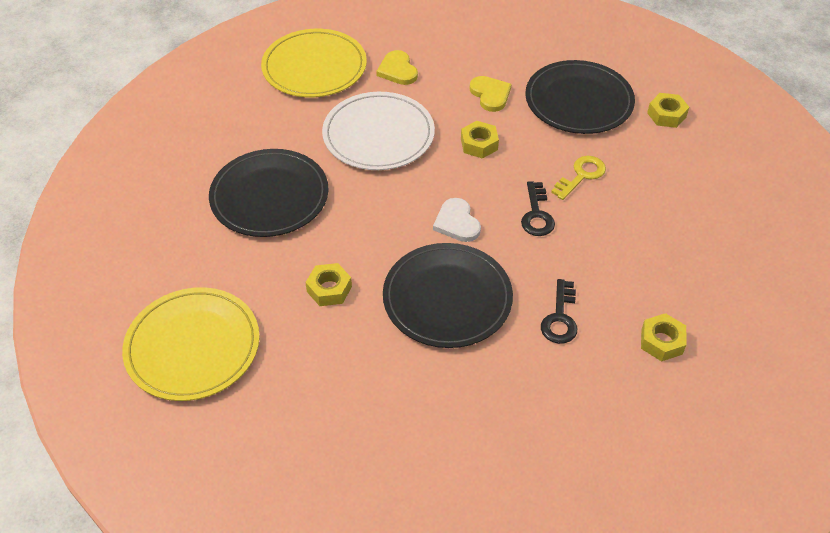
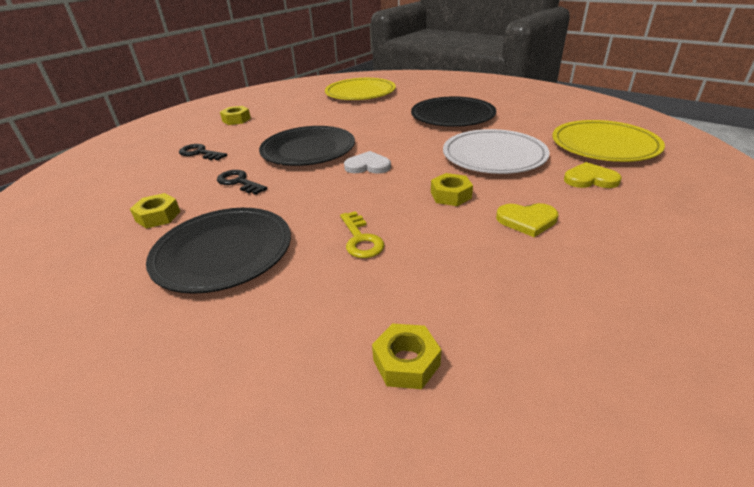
camera: 120 degrees right, 15 degrees down
yellow nut [305,263,352,306] -> yellow nut moved to [220,106,251,125]
black key [521,181,555,236] -> black key moved to [179,144,227,160]
black plate [525,60,635,134] -> black plate moved to [146,208,291,294]

